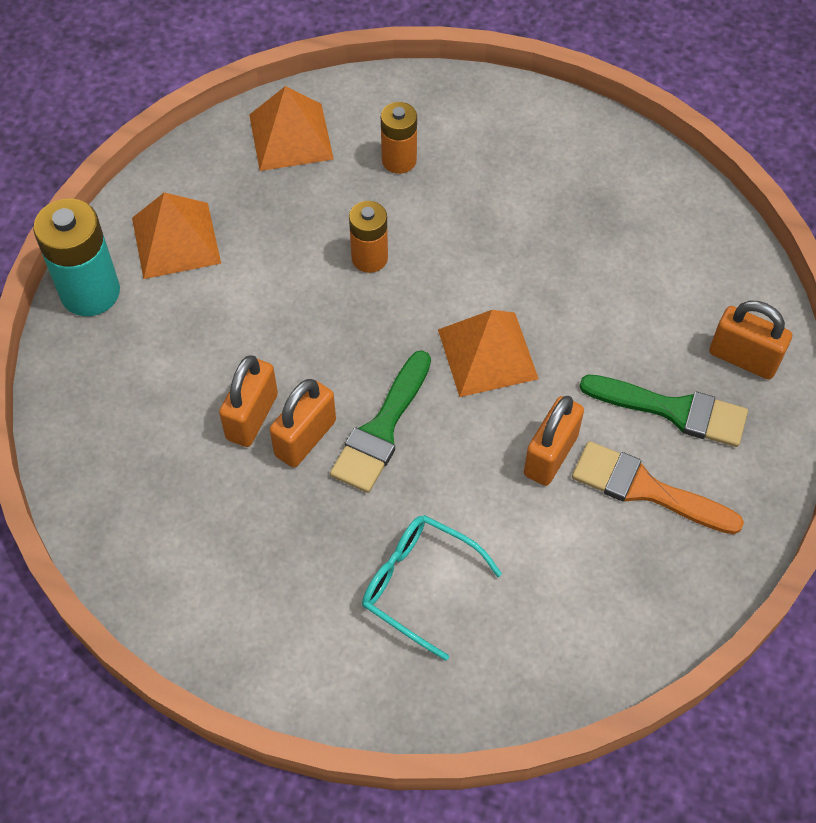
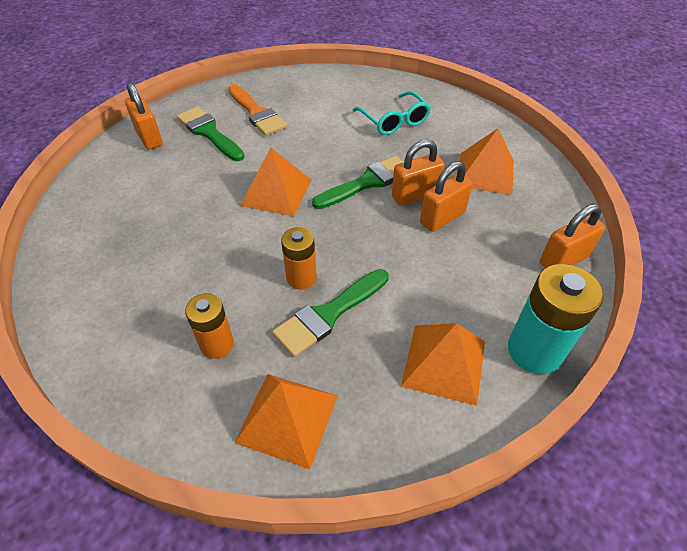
camera: 150 degrees left, 10 degrees down
orange padlock [524,396,584,486] -> orange padlock moved to [540,204,605,268]
none -> green brush [272,269,389,357]
none -> orange pyramid [460,128,514,195]

